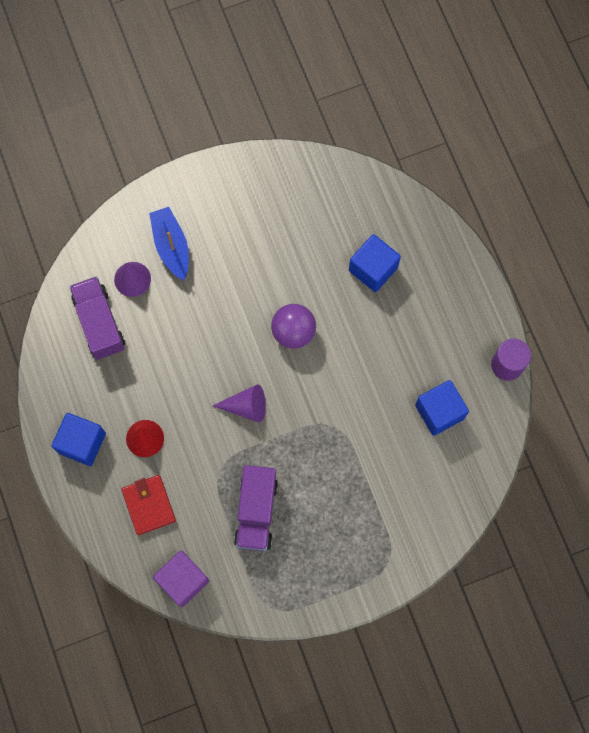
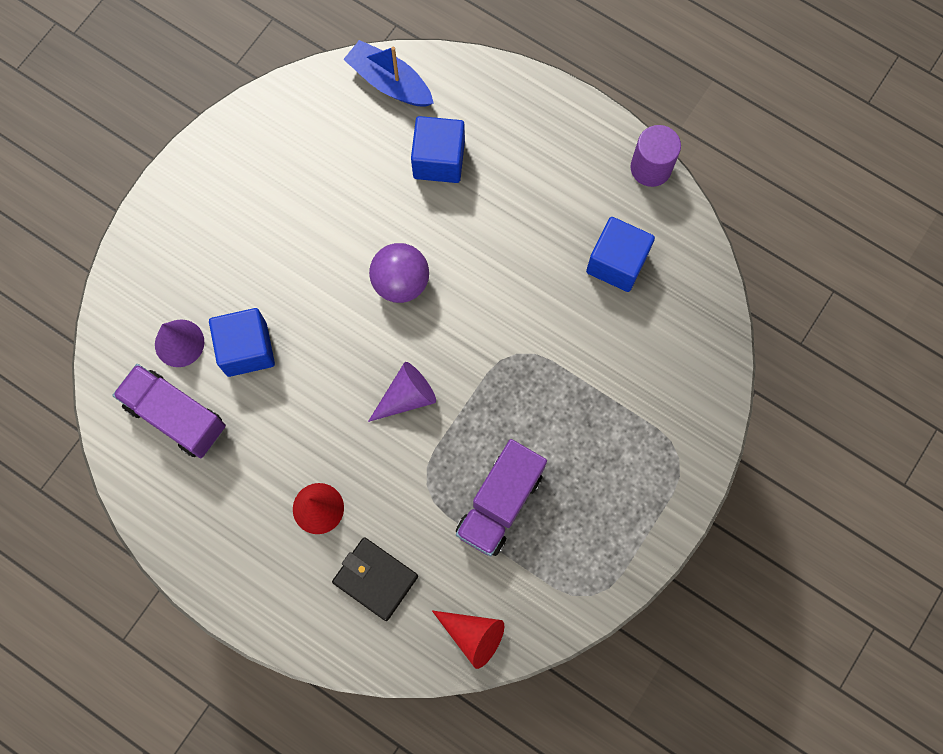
camera: 35 degrees left, 0 degrees up
blue cube [52,413,106,466] -> blue cube moved to [209,308,275,377]
red wallet [122,475,176,535] -> black wallet [332,537,418,621]
blue boat [149,207,189,280] -> blue boat moved to [343,40,434,107]
purple cube [153,551,209,607] -> red cone [432,610,504,669]
purple truck [234,465,278,551] -> purple truck turned 60 degrees clockwise [456,439,547,556]

